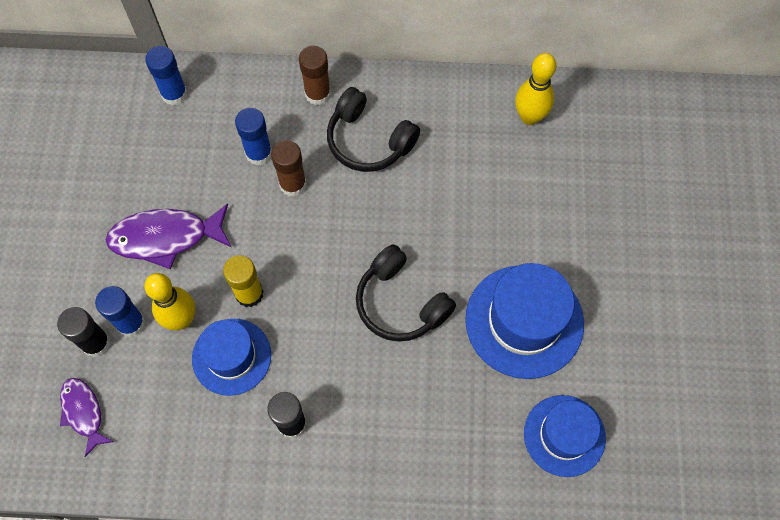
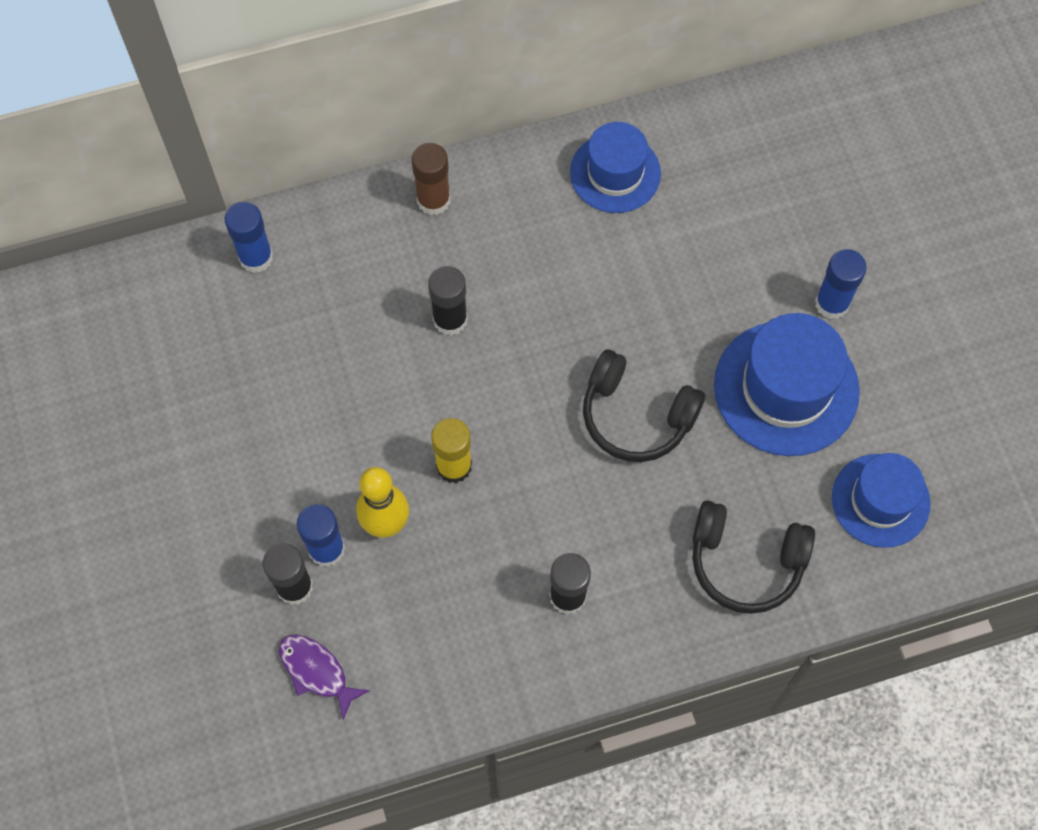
camera: 20 degrees left, 0 degrees up
purple fish [106,204,231,269] -> none
blue hat [192,319,271,396] -> blue hat moved to [570,122,661,213]
blue glue stick [235,108,272,165] -> blue glue stick moved to [815,249,867,319]
brown glue stick [271,140,306,197] -> black glue stick [428,266,468,336]
black headphones [327,87,420,172] -> black headphones moved to [692,501,815,614]
yellow bowling pin [515,53,556,125] -> none

